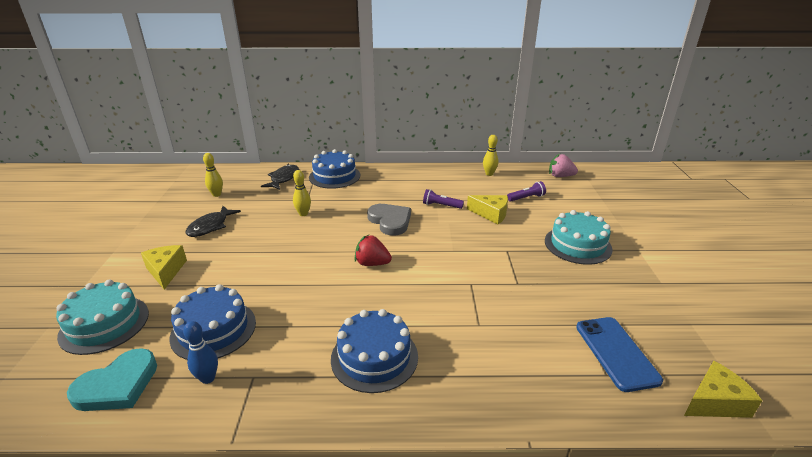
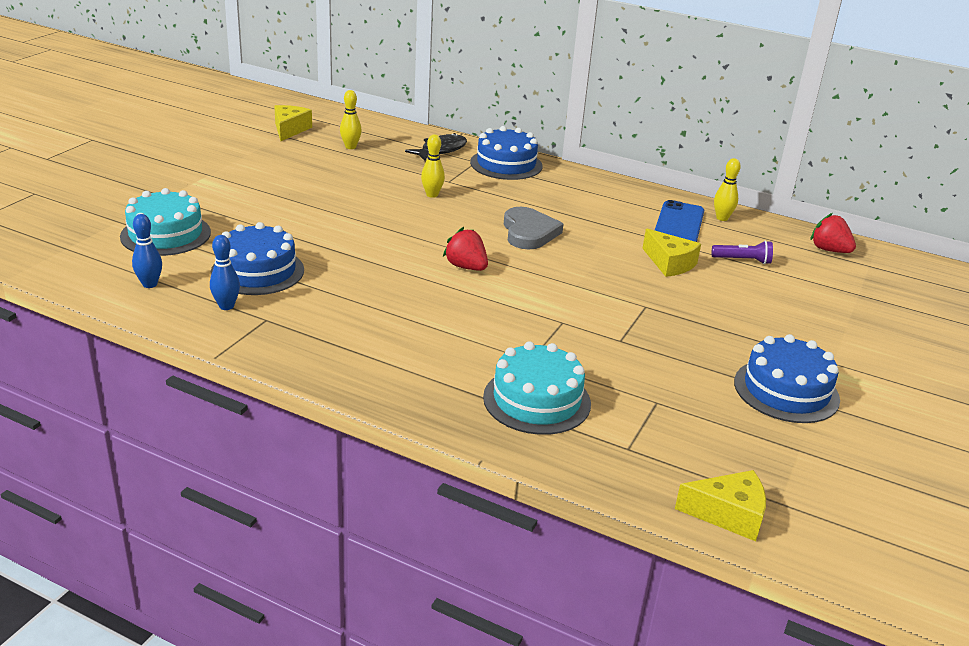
camera: 25 degrees right, 0 degrees up
turquoise heart [67,348,157,411] -> blue bowling pin [132,214,162,288]
yellow cheese [141,245,187,290] -> yellow cheese moved to [274,105,312,141]
black fish [185,206,241,237] -> none
blue cake [331,309,418,393] -> blue cake moved to [734,334,840,423]
purple flashlight [423,189,464,209] -> none
turquoise cake [545,210,612,265] -> turquoise cake moved to [483,341,591,435]
pink strawberry [549,154,578,177] -> red strawberry [810,213,856,253]
blue phone [576,317,663,392] -> blue phone moved to [655,200,704,242]

